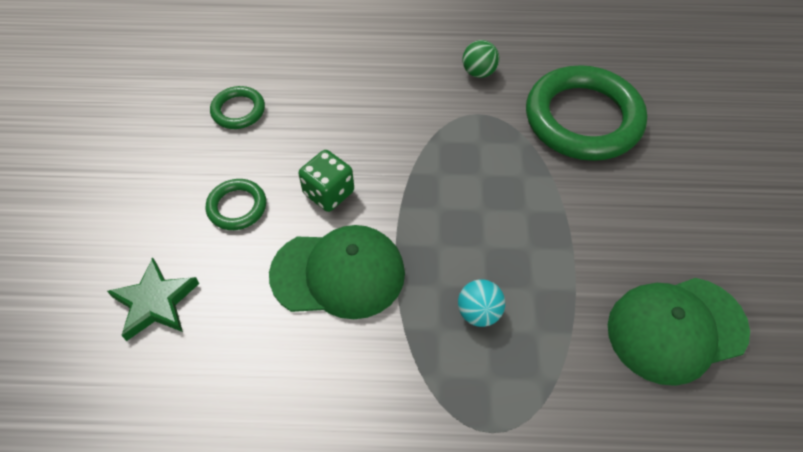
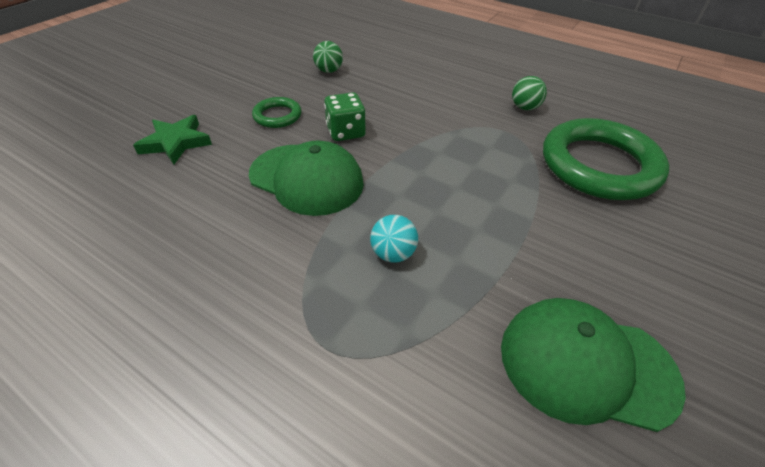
camera: 30 degrees right, 10 degrees down
green ring [210,86,265,129] -> green ball [313,41,343,73]

